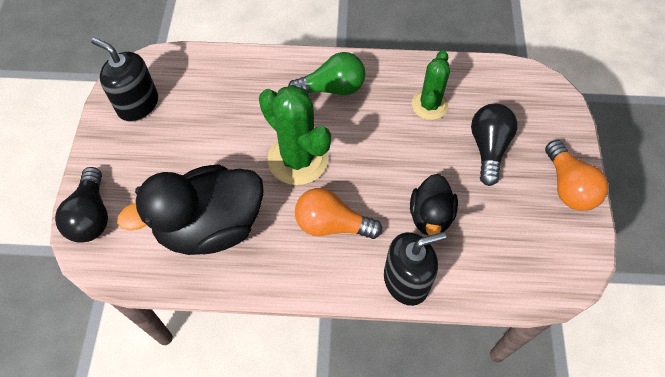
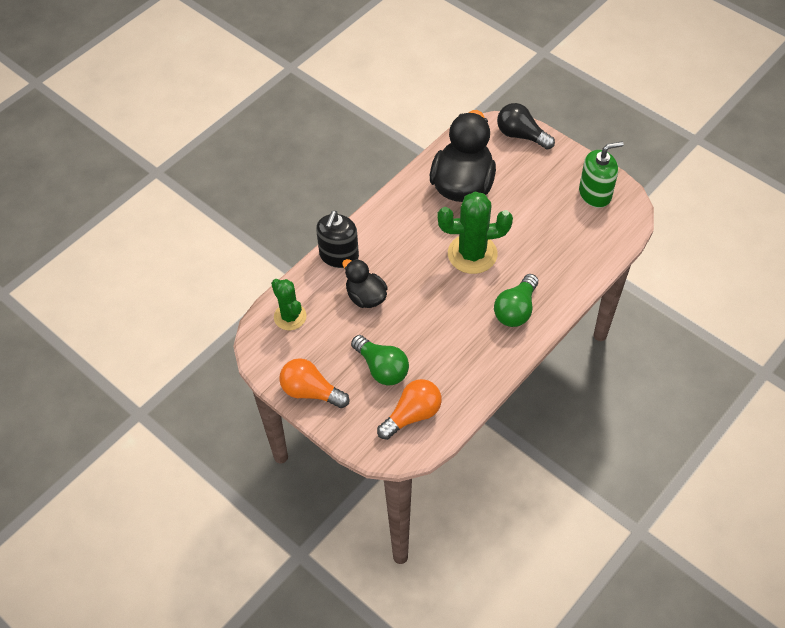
camera: 130 degrees right, 5 degrees down
black soap dispenser [91,38,158,122] -> green soap dispenser [579,141,624,208]
orange light bulb [295,188,382,239] -> orange light bulb moved to [377,379,442,440]
green cactus [412,50,450,120] -> green cactus moved to [271,279,307,330]
black light bulb [471,104,518,186] -> green light bulb [351,335,409,385]

